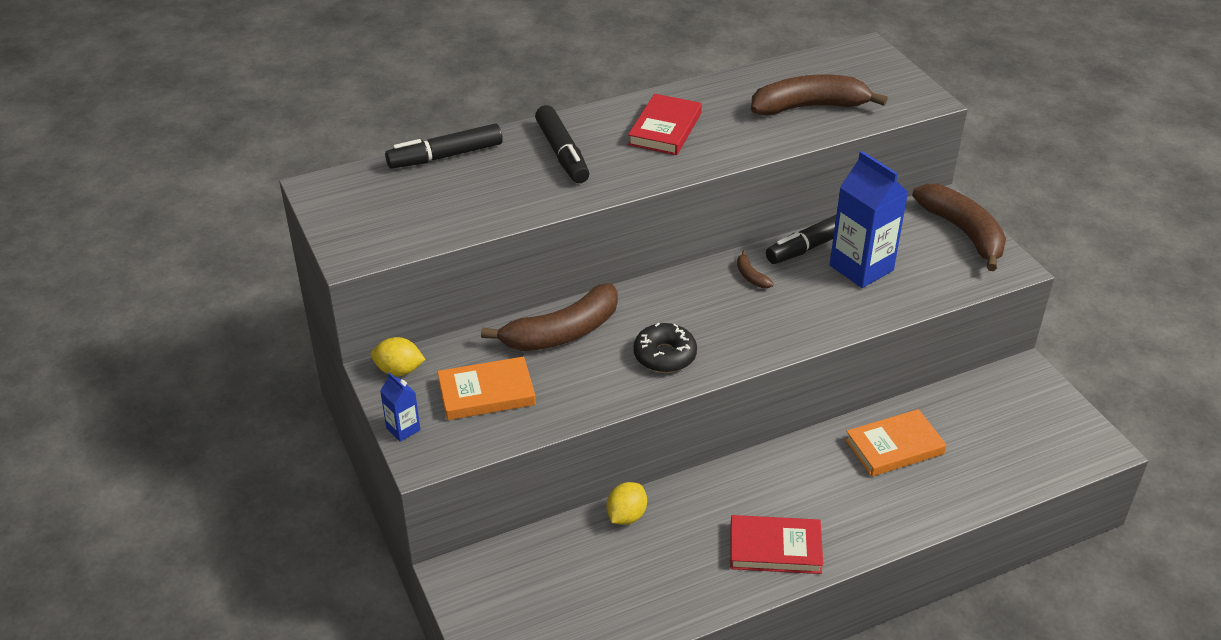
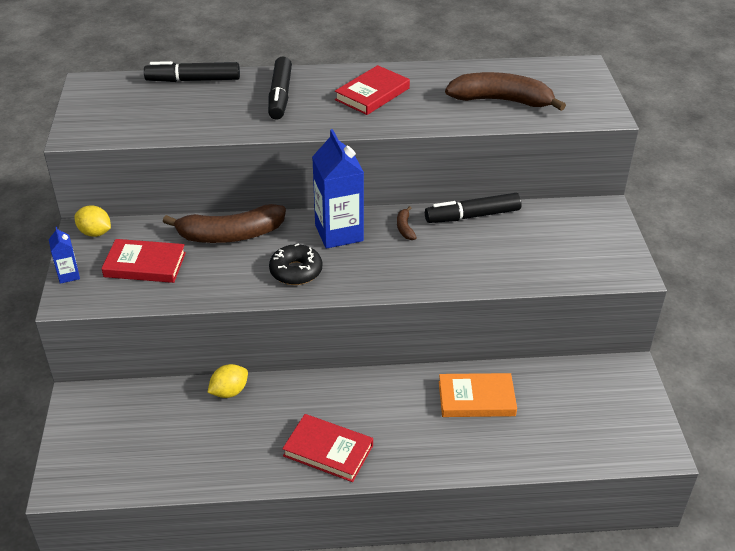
camera: 20 degrees right, 0 degrees up
orange book [437,356,536,420] -> red book [101,239,186,283]
blue carton [830,151,908,288] -> blue carton moved to [312,129,364,249]
brown banana [912,184,1006,271] -> none

